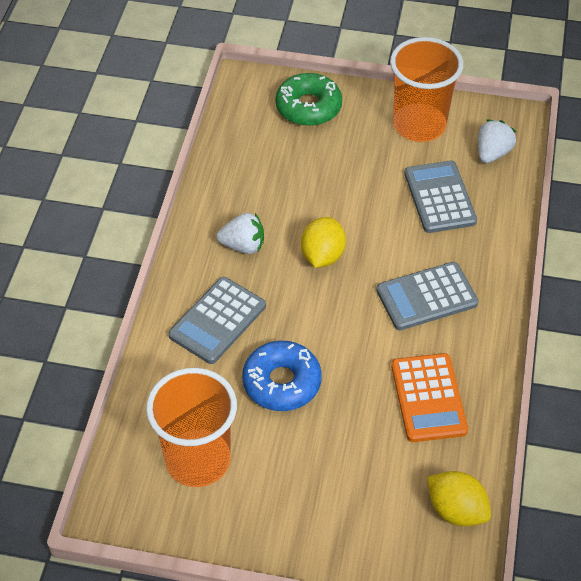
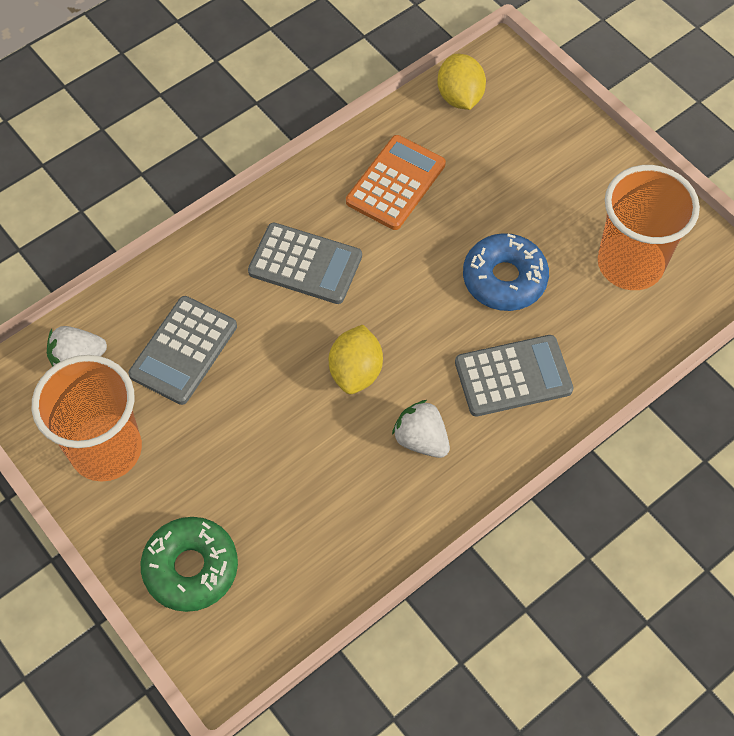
camera: 140 degrees left, 10 degrees up
yellow lemon [301,217,346,268] -> yellow lemon turned 45 degrees counterclockwise [329,325,383,394]

